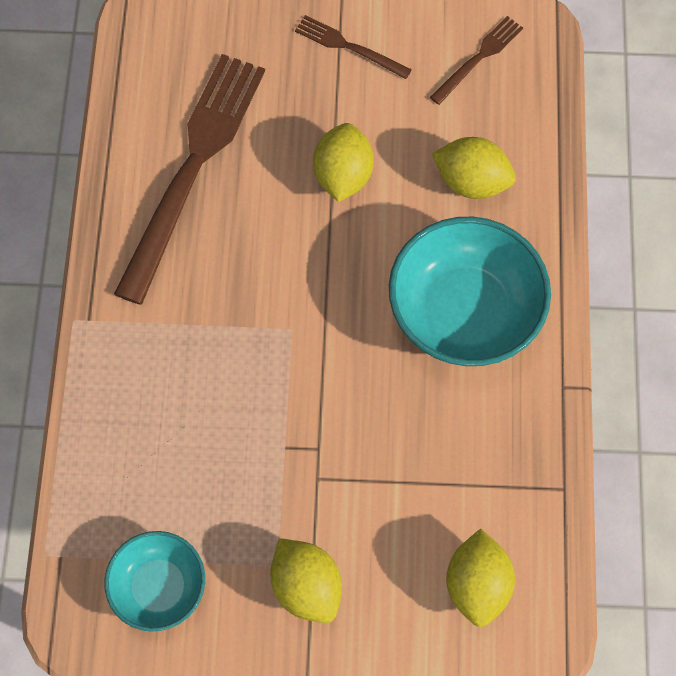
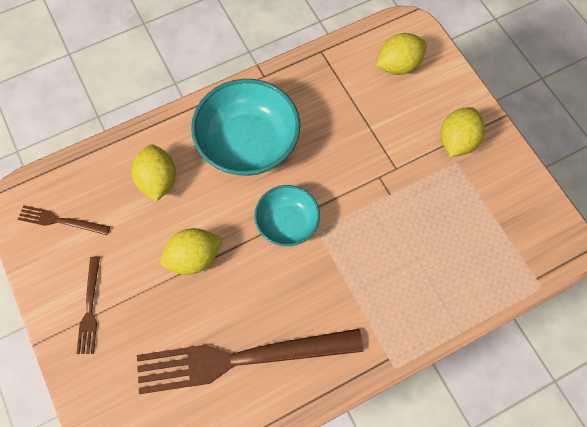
camera: 120 degrees left, 0 degrees up
turquoise bowl [104,531,205,632] -> turquoise bowl moved to [255,185,320,246]

